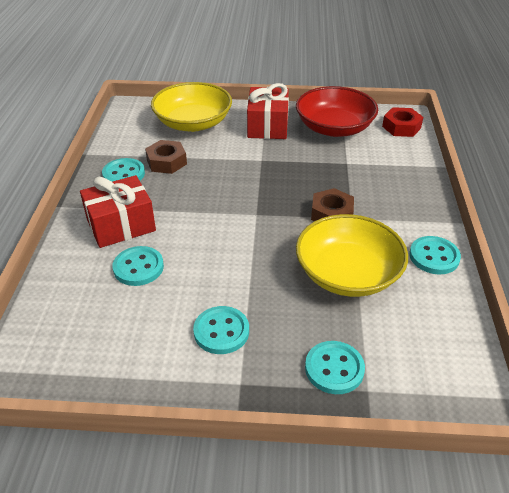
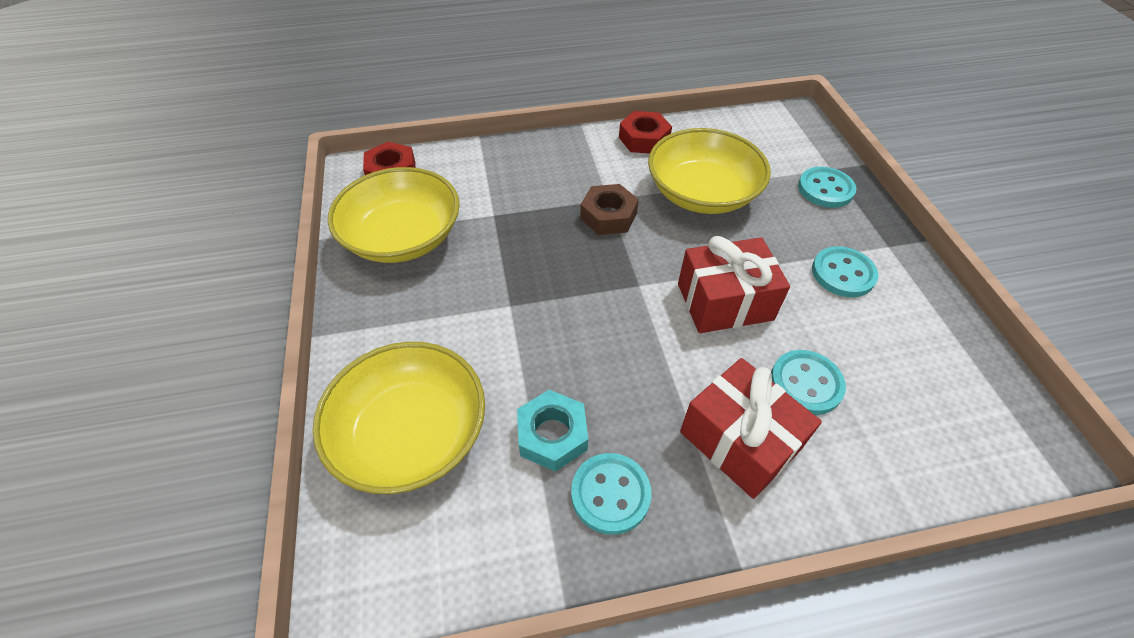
camera: 105 degrees left, 10 degrees up
brown nut [145,140,187,174] -> turquoise nut [517,390,588,472]
red gift [247,83,289,139] -> red gift moved to [678,236,790,333]
red bowl [296,86,378,137] -> yellow bowl [328,167,460,263]
turquoise button [409,236,461,274] -> red nut [619,111,672,154]

